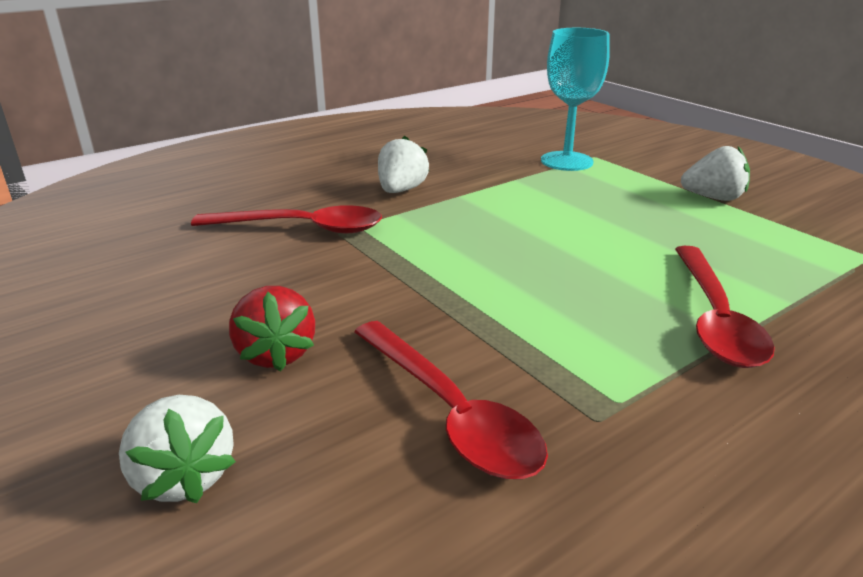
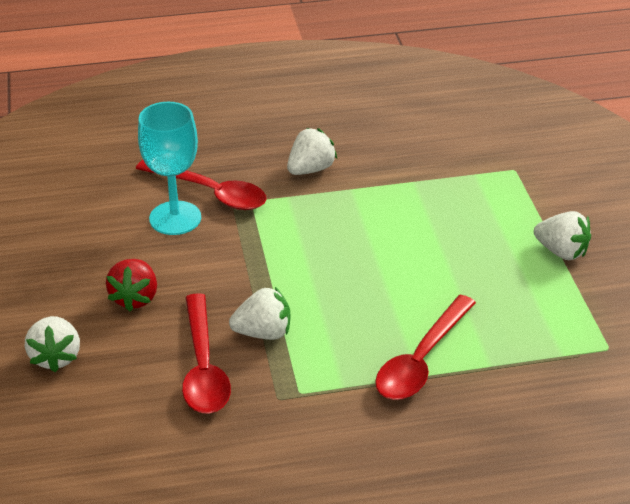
camera: 25 degrees right, 10 degrees up
turquoise goblet [541,28,610,171] -> turquoise goblet moved to [138,102,201,235]
none -> white strawberry [229,287,290,340]

